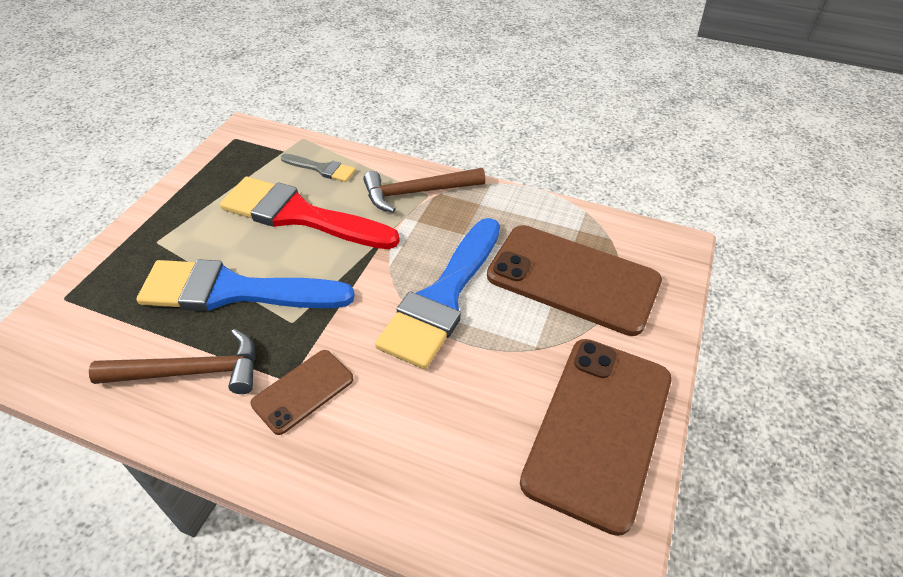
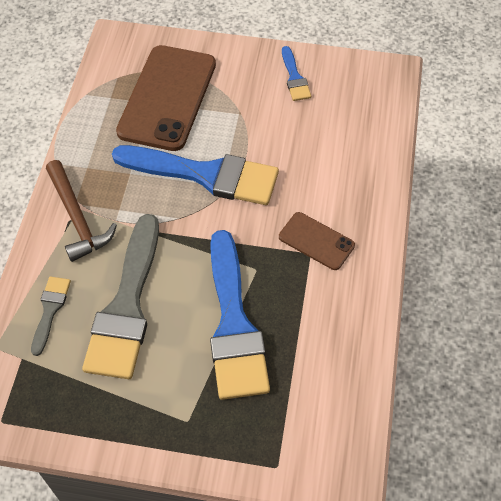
camera: 100 degrees left, 10 degrees up
brown hammer [89,329,256,394] -> none
red brush [220,177,400,249] -> grey brush [82,214,159,379]
brown phone [520,339,671,536] -> blue brush [282,46,311,101]

